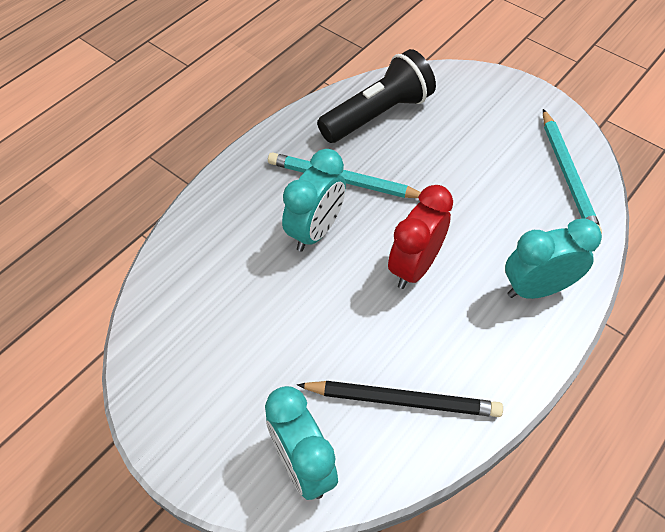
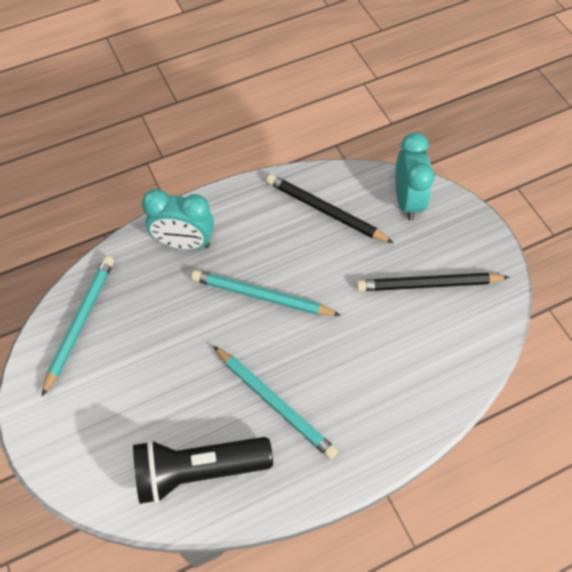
camera: 155 degrees left, 5 degrees up
turquoise clock [282,149,346,251] -> none
red clock [388,185,453,289] -> turquoise pencil [191,270,340,316]
none -> black pencil [356,273,510,291]

